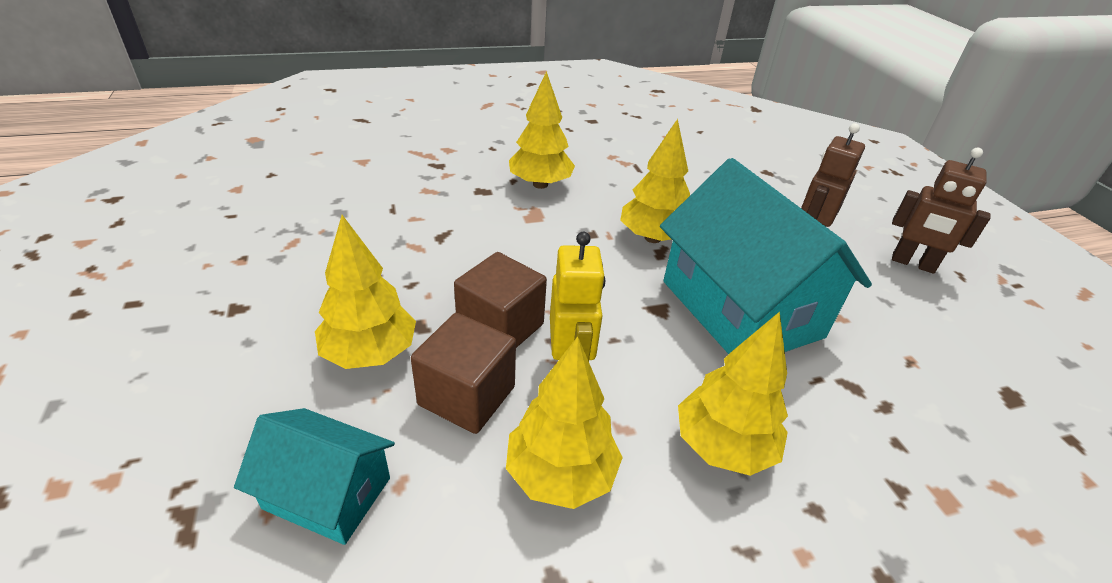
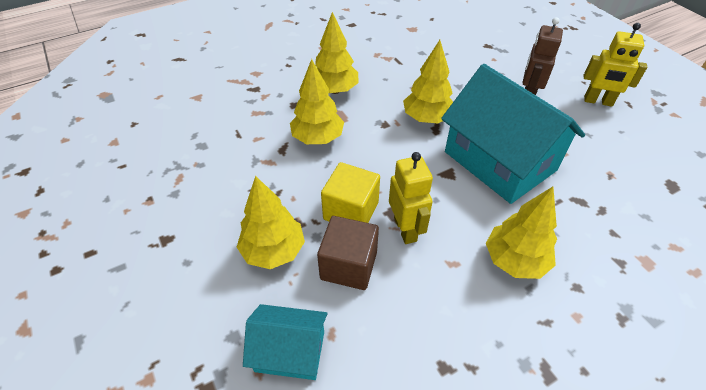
camera: 10 degrees left, 10 degrees up
brown cube [454,252,547,348] -> yellow cube [321,162,380,223]
yellow tree [506,336,623,509] -> yellow tree moved to [290,59,344,144]
brown robot [892,148,991,274] -> yellow robot [584,23,647,106]

